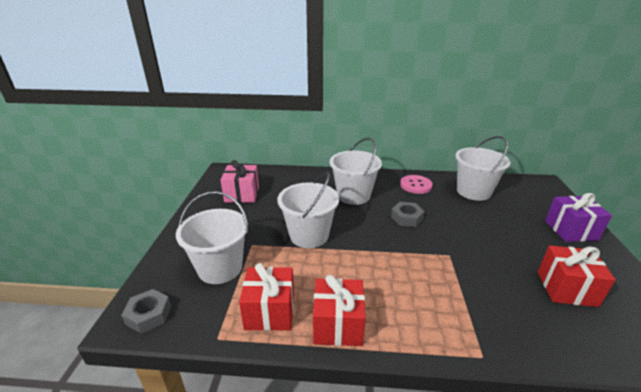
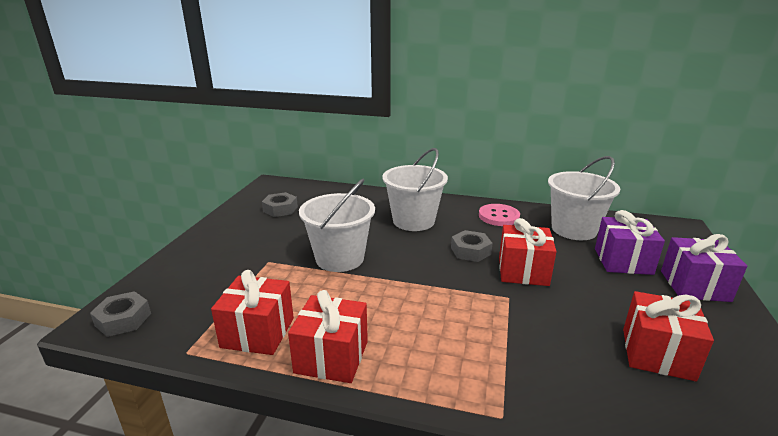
camera: 10 degrees right, 5 degrees down
white bucket [176,191,248,284] -> none
pink gift [220,160,259,203] -> grey nut [262,192,298,217]
none -> red gift [499,218,557,286]
none -> purple gift [595,210,665,275]

